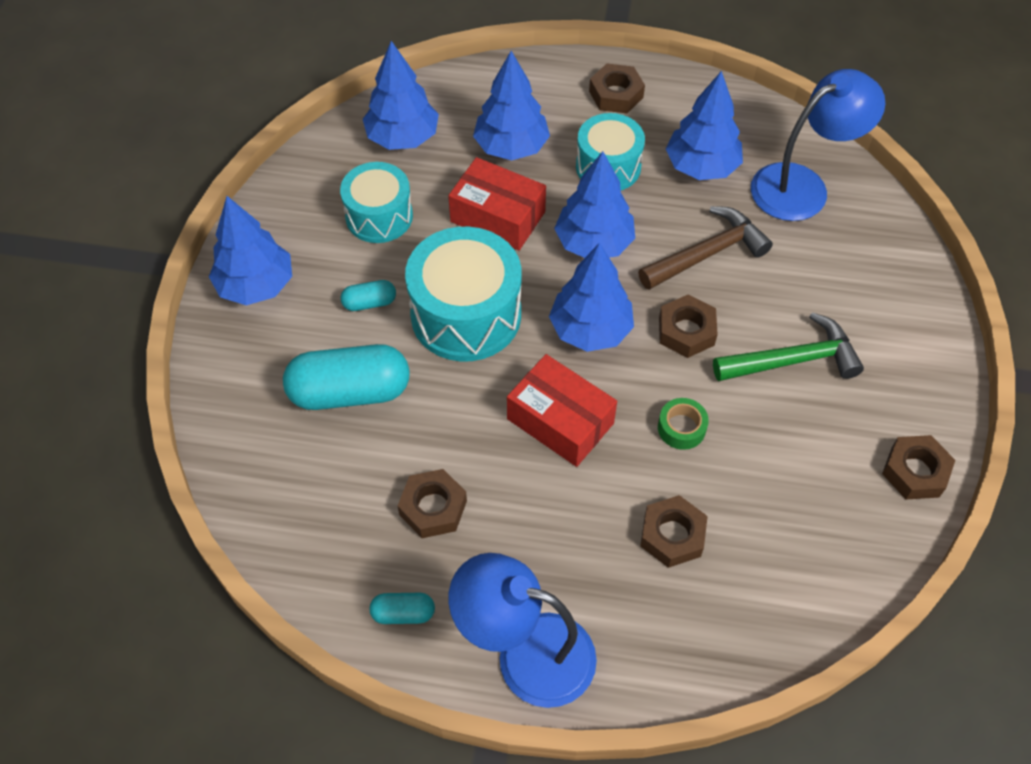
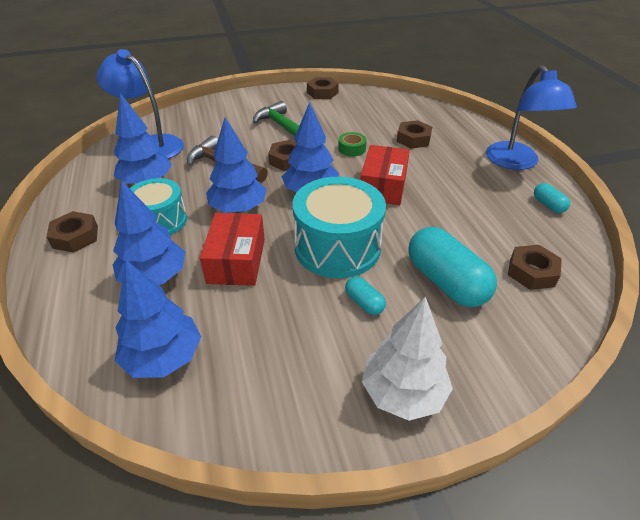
camera: 115 degrees left, 15 degrees down
blue tree [209,196,292,305] -> white tree [362,296,453,421]
turquoise drum [340,162,413,243] -> none
brown nut [398,469,467,538] -> brown nut moved to [508,245,562,290]

